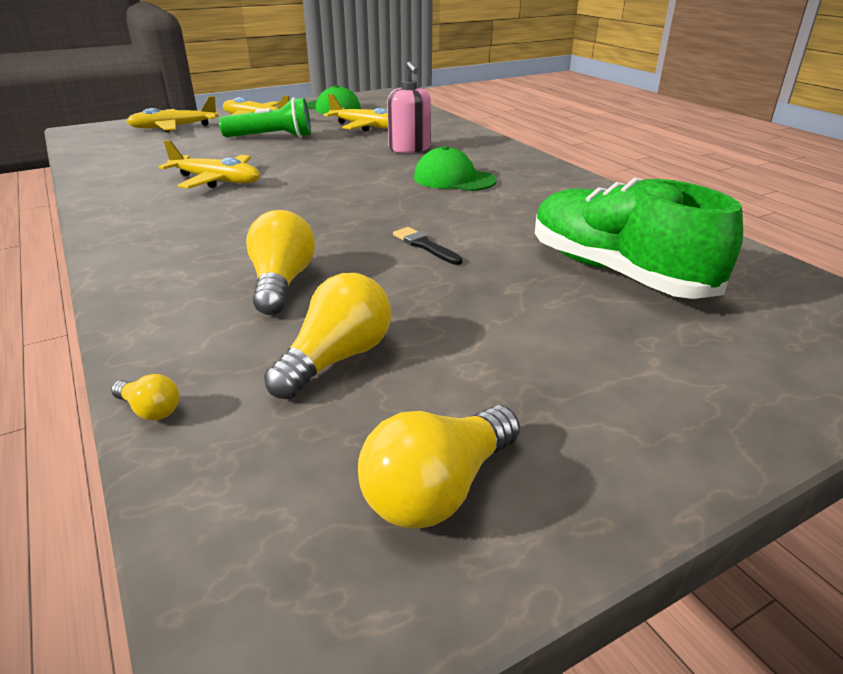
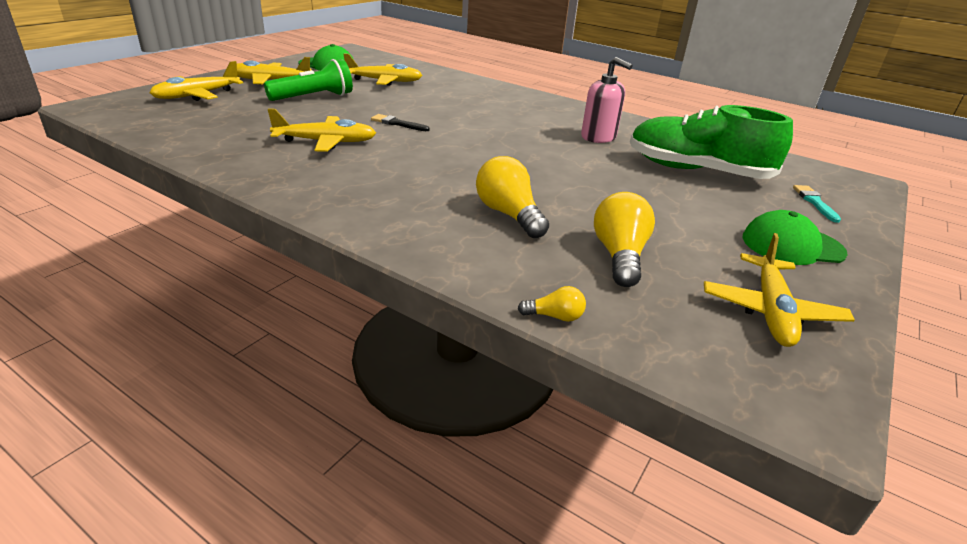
camera: 30 degrees left, 0 degrees up
yellow light bulb [358,405,520,529] -> yellow plane [704,233,855,347]
pink soap dispenser [387,61,431,153] -> pink soap dispenser moved to [581,57,633,143]
black brush [393,227,463,265] -> black brush moved to [371,114,430,131]
green cap [414,146,497,191] -> green cap moved to [743,210,848,265]
none -> turquoise brush [793,185,841,223]

